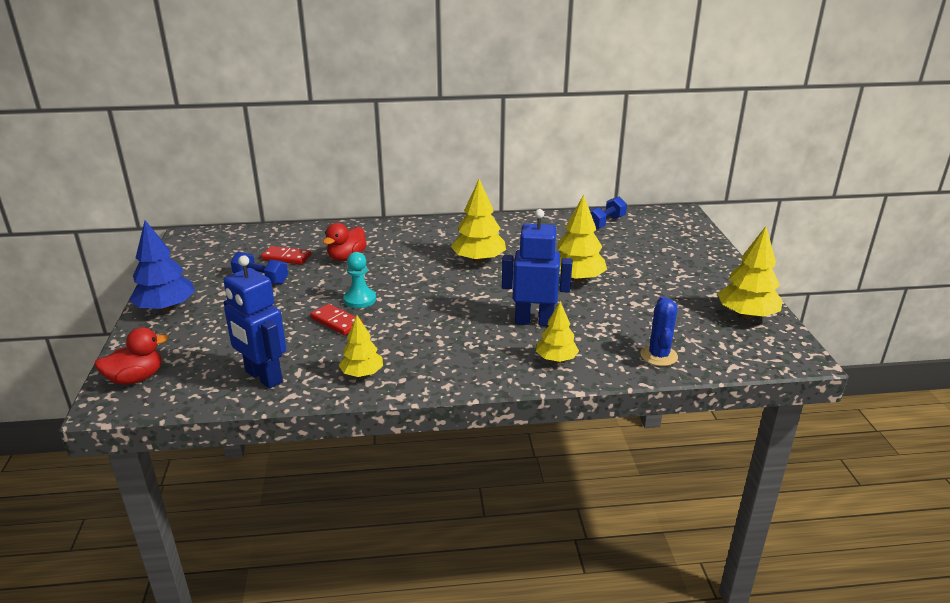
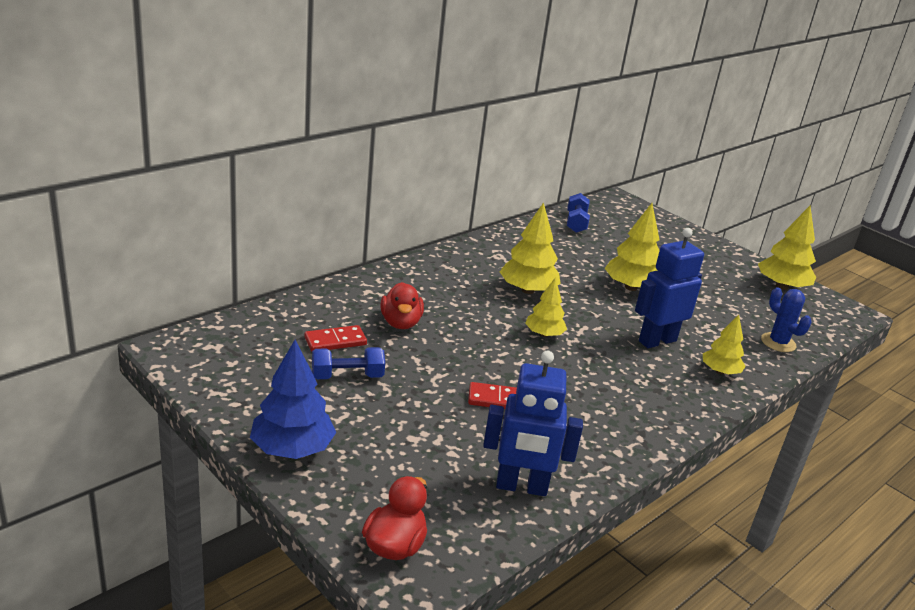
camera: 40 degrees left, 0 degrees up
yellow tree [339,315,383,377] -> yellow tree moved to [525,277,567,337]
turquoise pawn [344,252,376,308] -> none

